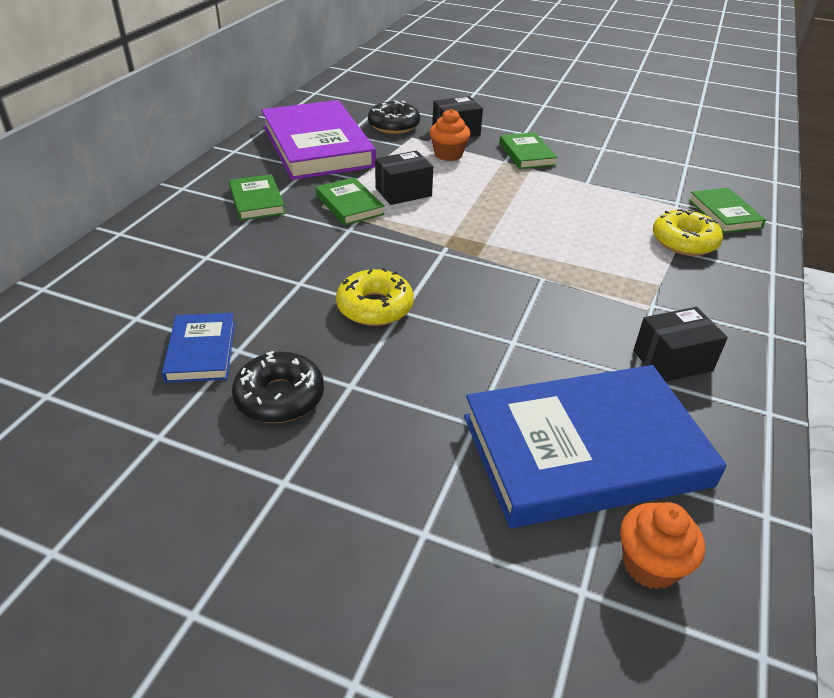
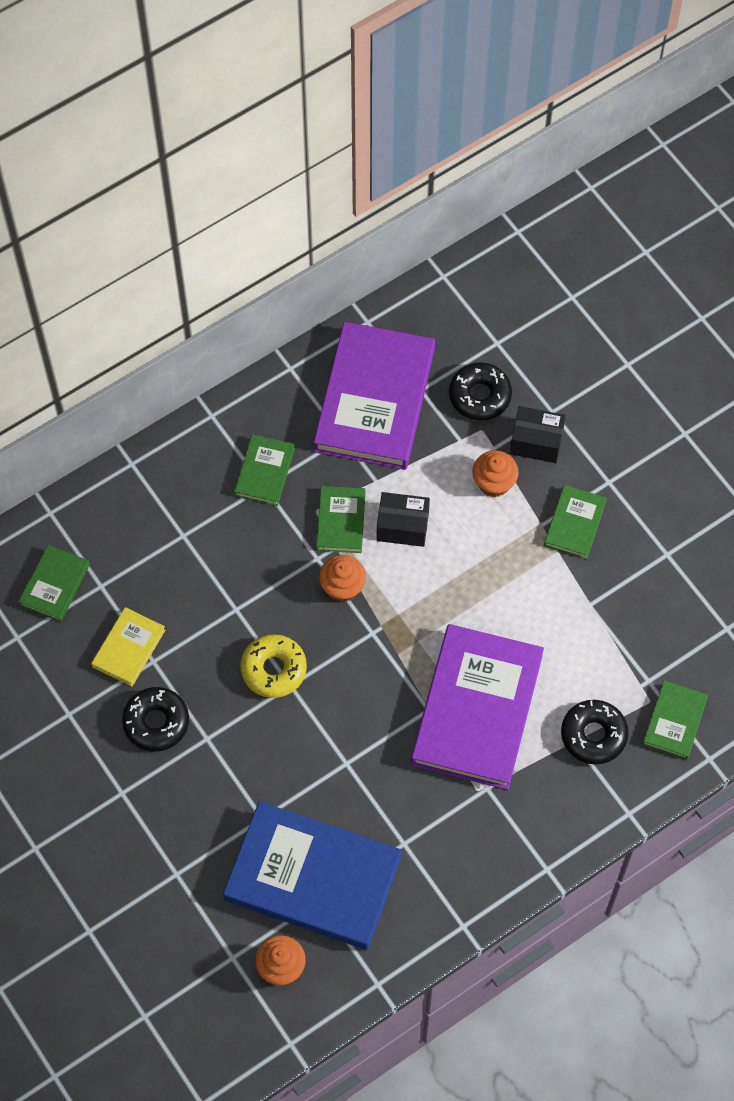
camera: 35 degrees right, 25 degrees up
blue book [162,313,235,383] -> yellow book [91,607,165,687]
black box [633,307,728,382] -> none
yellow donut [653,209,723,256] -> black donut [561,700,628,764]
none -> green book [19,545,90,622]
none -> orange cupcake [319,555,366,602]
none -> purple book [411,624,544,790]

